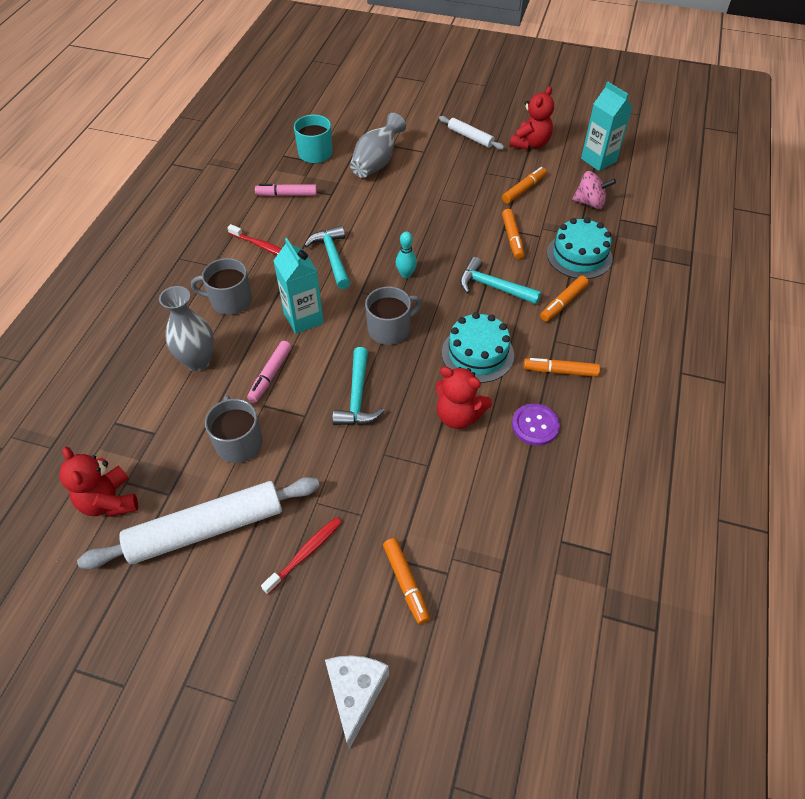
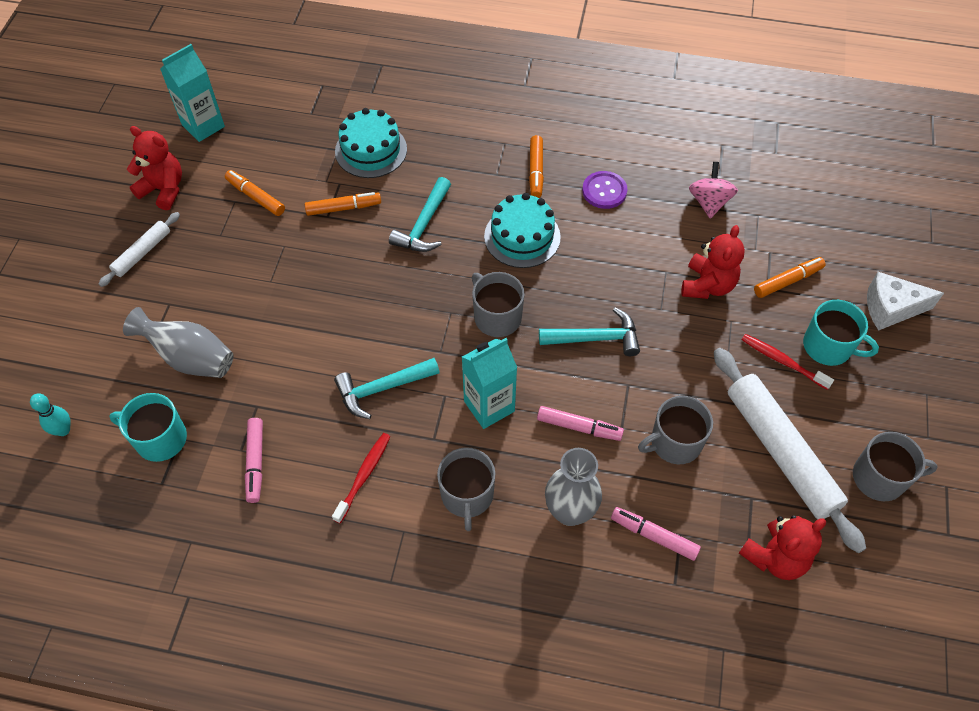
camera: 95 degrees left, 5 degrees up
turquoise bowling pin [396,232,417,278] -> turquoise bowling pin moved to [30,393,71,436]
red teddy bear [436,367,492,429] -> red teddy bear moved to [682,225,745,299]
orange marker [540,276,589,322] -> none
pink spinning top [572,171,616,209] -> pink spinning top moved to [689,162,738,219]
none -> pink marker [611,507,701,561]
none -> turquoise mug [803,300,879,366]
none -> grey mug [853,432,938,501]

